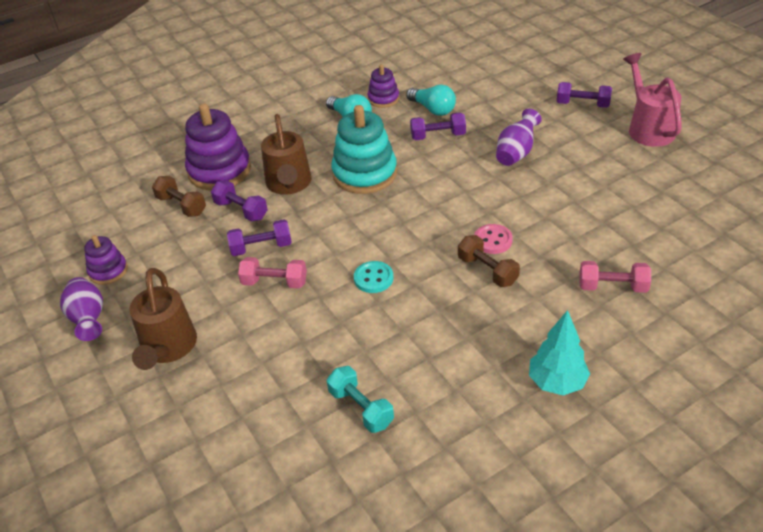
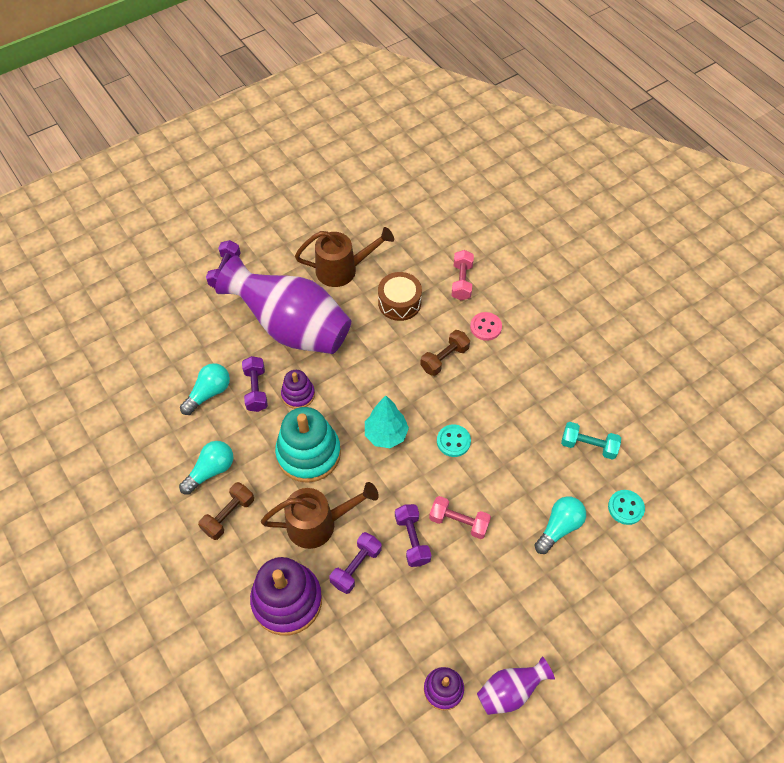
camera: 95 degrees left, 15 degrees up
brown watering can [129,268,197,370] -> brown watering can moved to [295,227,394,287]
brown dumbbell [152,176,206,217] -> brown dumbbell moved to [198,482,254,540]
pink dumbbell [238,257,307,288] -> pink dumbbell turned 75 degrees counterclockwise [429,496,491,539]
turquoise dumbbell [327,366,394,433] -> turquoise dumbbell turned 60 degrees clockwise [561,422,621,460]
purple stacking toy [368,64,399,108] -> purple stacking toy moved to [281,370,315,409]
pink button [474,224,513,254] -> pink button moved to [470,312,502,341]
purple vase [496,109,542,166] -> purple vase [215,255,351,354], size x2.18
turquoise tree [529,310,590,395] -> turquoise tree moved to [365,395,409,448]
pink watering can [623,53,682,147] -> none
none -> brown drum [378,272,422,321]
none -> turquoise light bulb [534,496,586,554]
none -> turquoise button [608,490,645,525]

